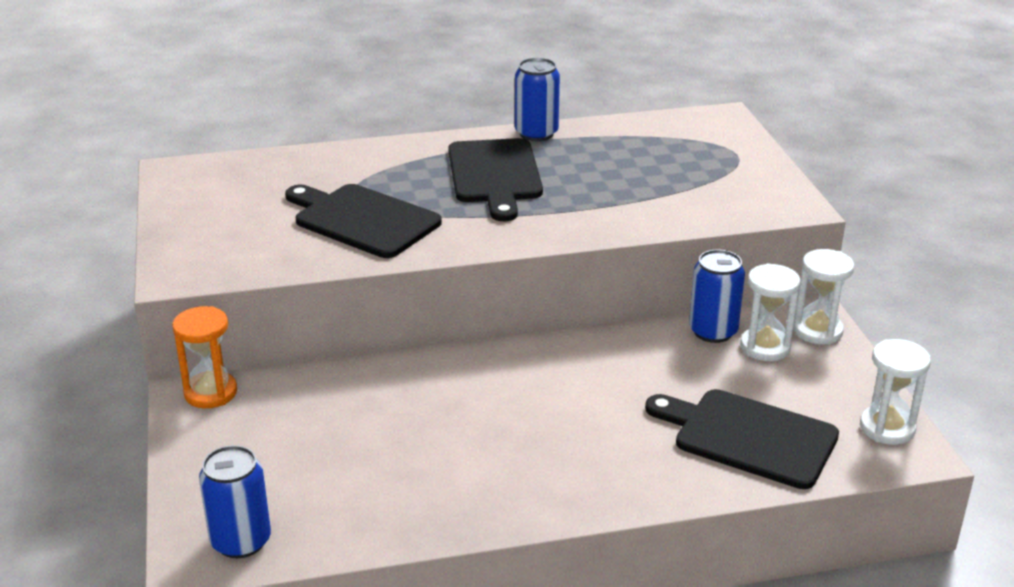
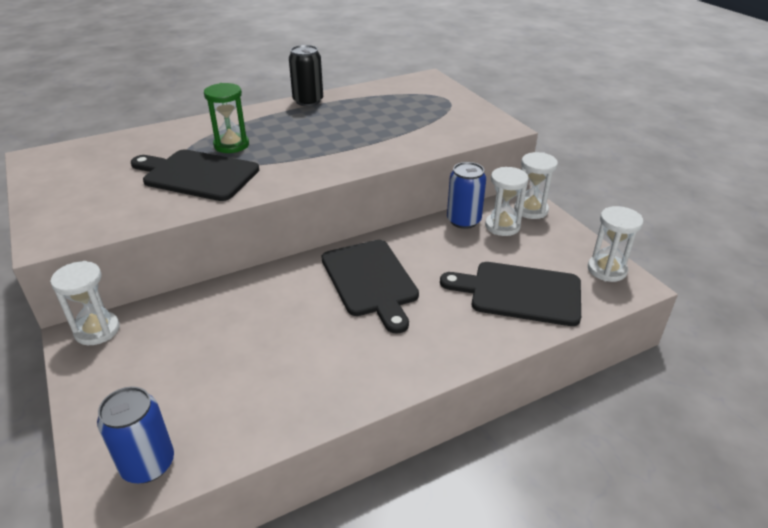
camera: 15 degrees left, 5 degrees up
orange hourglass [172,306,237,408] -> white hourglass [50,261,120,345]
black cutting board [448,138,543,221] -> black cutting board moved to [321,240,419,334]
blue can [515,58,560,141] -> black can [289,45,323,106]
none -> green hourglass [204,83,249,153]

